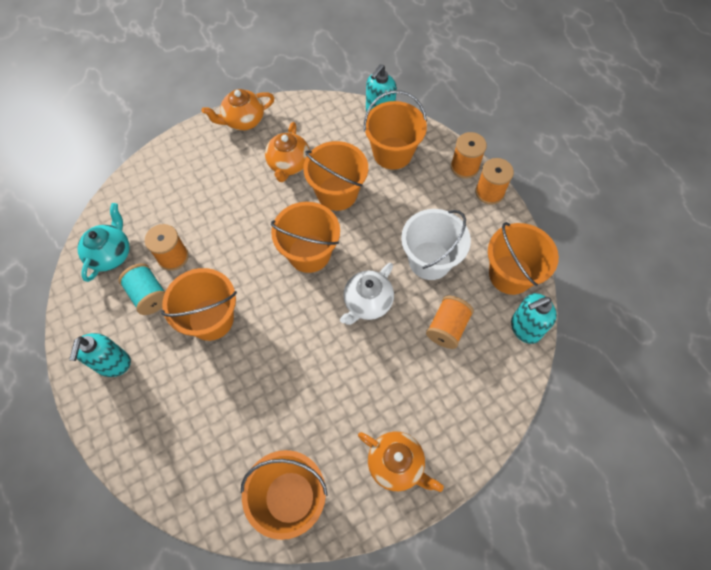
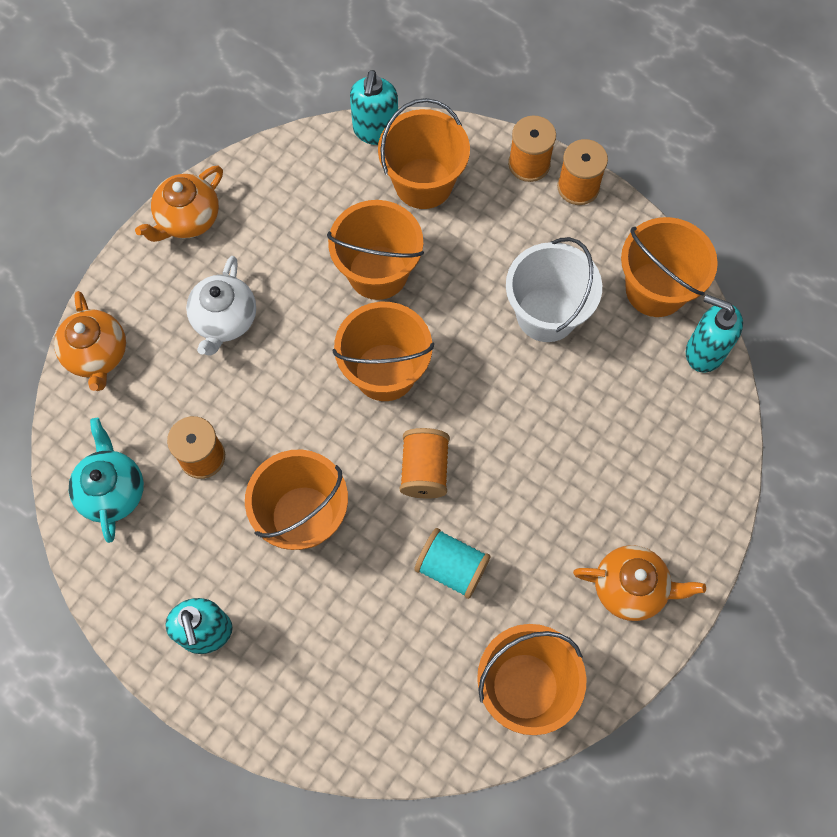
camera: 25 degrees left, 5 degrees up
turquoise spool [118,263,165,315] -> turquoise spool moved to [414,528,491,599]
orange teapot [265,122,310,182] -> orange teapot moved to [54,291,126,391]
white teapot [340,263,394,325] -> white teapot moved to [186,256,256,356]
orange spool [426,296,474,349] -> orange spool moved to [400,428,450,499]
turquoise soap dispenser [511,293,557,344] -> turquoise soap dispenser turned 75 degrees clockwise [686,294,743,373]

